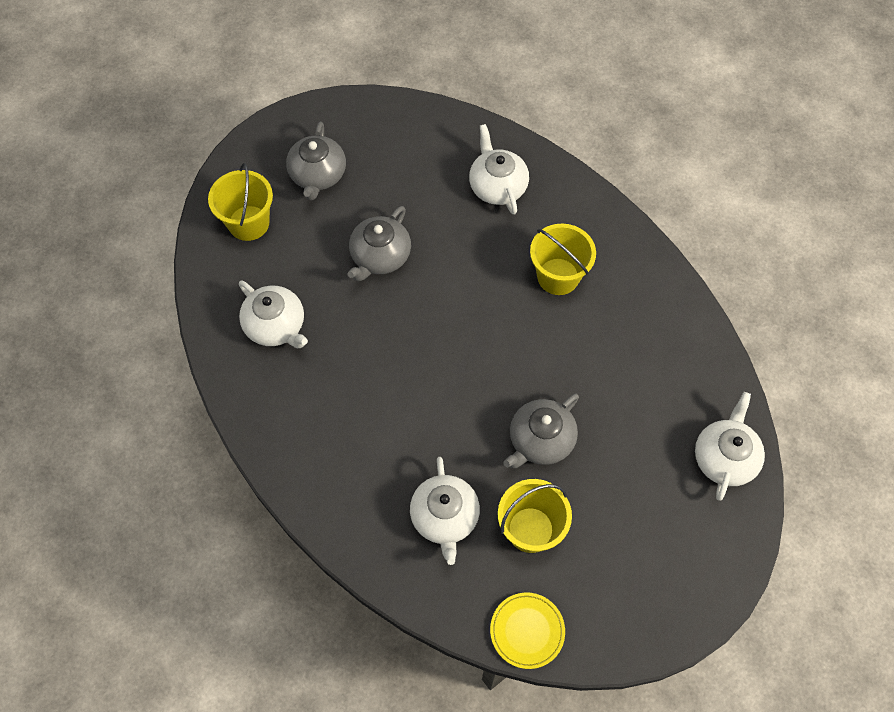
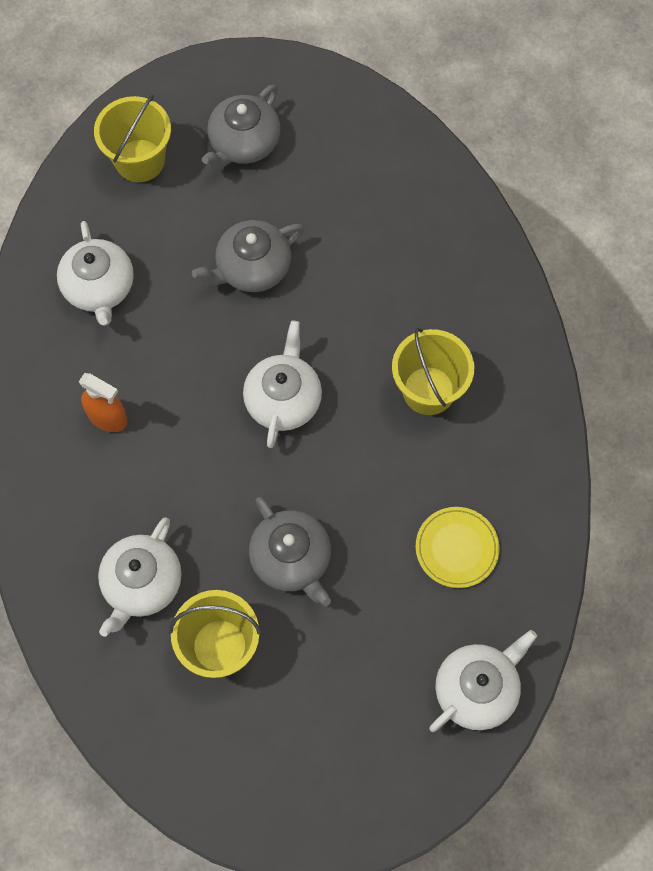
camera: 30 degrees right, 5 degrees up
white teapot [469,124,529,215] -> white teapot moved to [243,320,322,448]
yellow plate [490,593,565,669] -> yellow plate moved to [416,507,500,588]
grey teapot [503,393,579,468] -> grey teapot turned 105 degrees counterclockwise [249,497,331,606]
none -> orange spray bottle [79,373,128,432]

